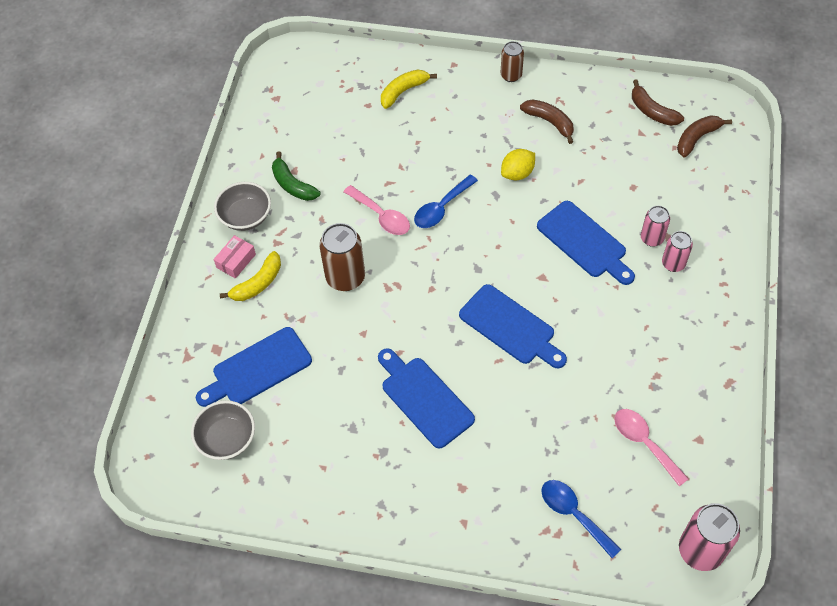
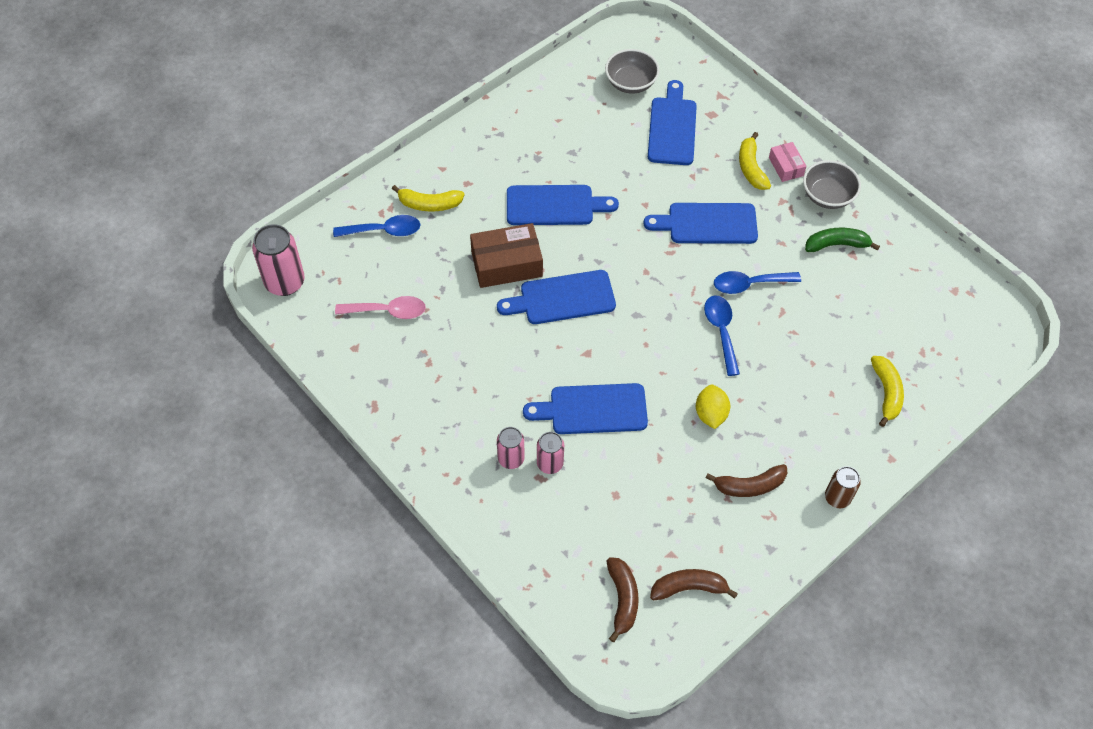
camera: 125 degrees right, 0 degrees up
brown can [319,223,365,291] -> blue cutting board [643,203,758,244]
pink spoon [344,185,410,235] -> blue spoon [714,271,801,294]
none -> yellow banana [392,185,464,211]
none -> brown box [470,223,543,288]

